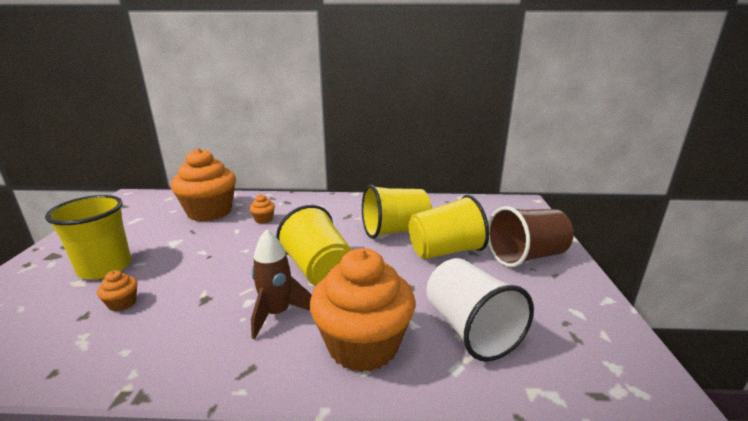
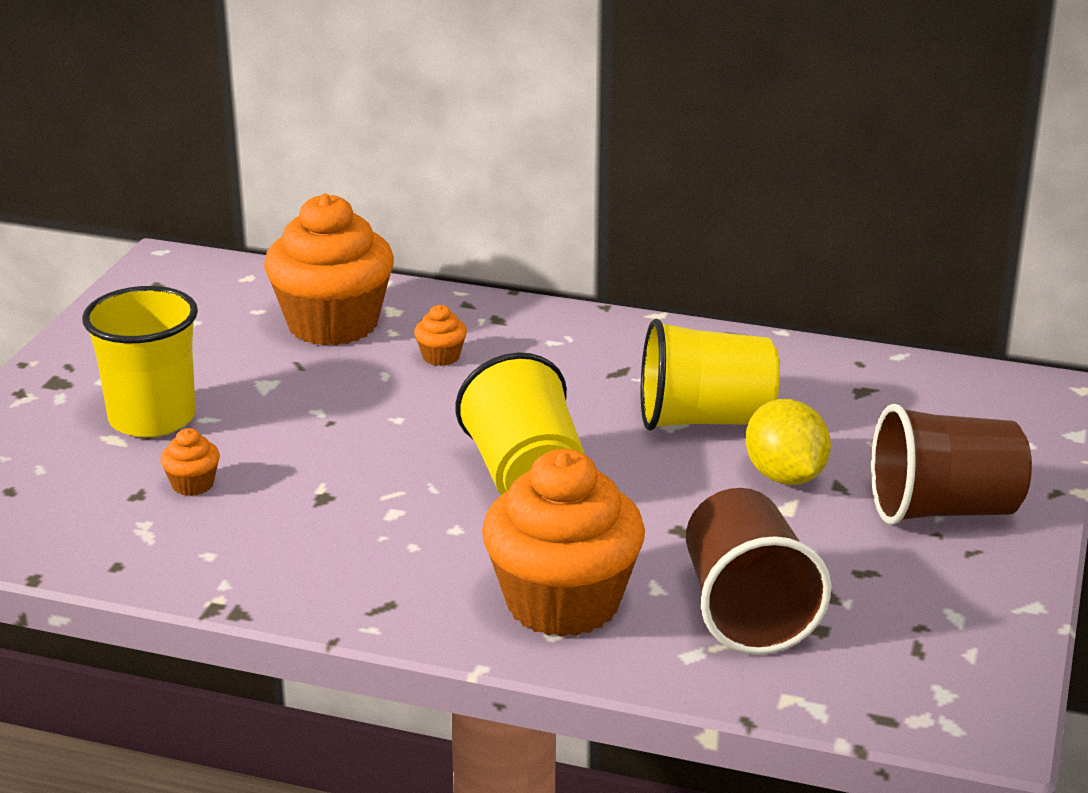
camera: 15 degrees right, 5 degrees up
brown rocket [251,229,312,339] -> none
yellow cup [409,195,489,259] -> yellow lemon [746,399,831,485]
white cup [426,258,534,362] -> brown cup [686,488,831,655]

